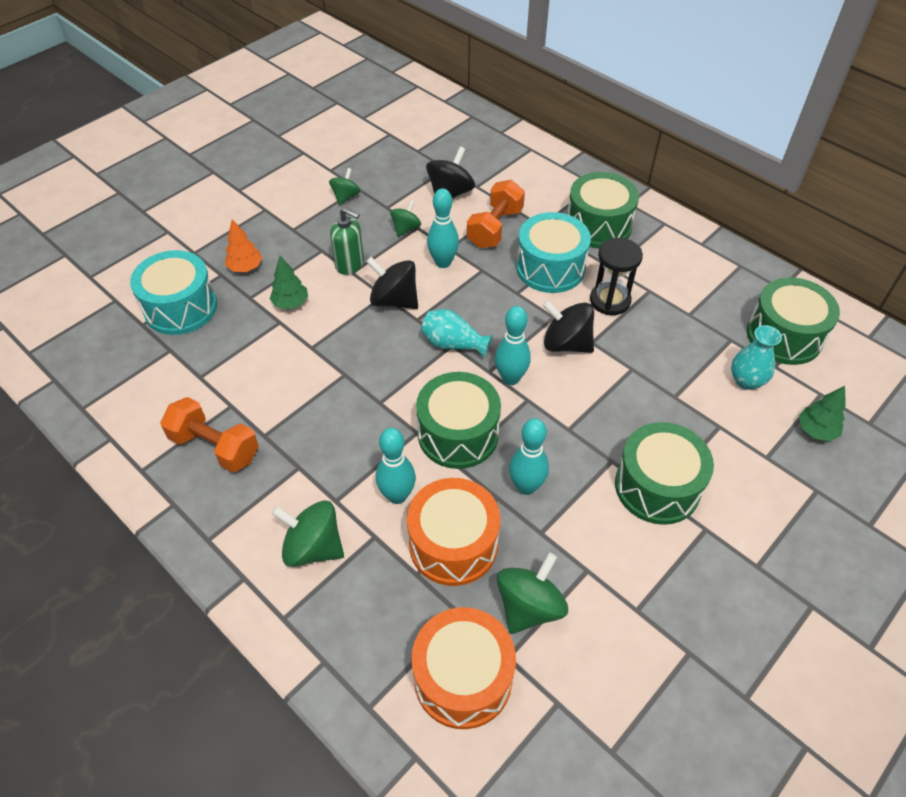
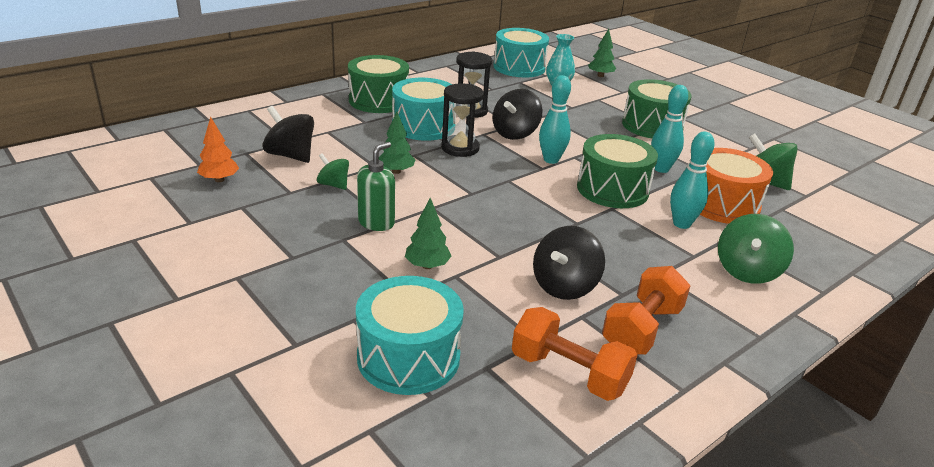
camera: 85 degrees left, 20 degrees down
orange tree [225,219,262,272] -> orange tree moved to [197,116,239,182]
green spinning top [329,168,360,205] -> none
black spinning top [366,257,418,309] -> black spinning top moved to [533,226,605,300]
orange drum [411,607,516,729] -> none
turquoise vase [421,309,492,358] -> none
turquoise bowling pin [427,188,459,268] -> green tree [379,112,415,174]
orange dumbbell [467,180,525,248] -> orange dumbbell moved to [512,307,638,401]
green drum [747,277,840,365] -> turquoise drum [493,28,549,77]
none -> black hourglass [441,83,484,157]

